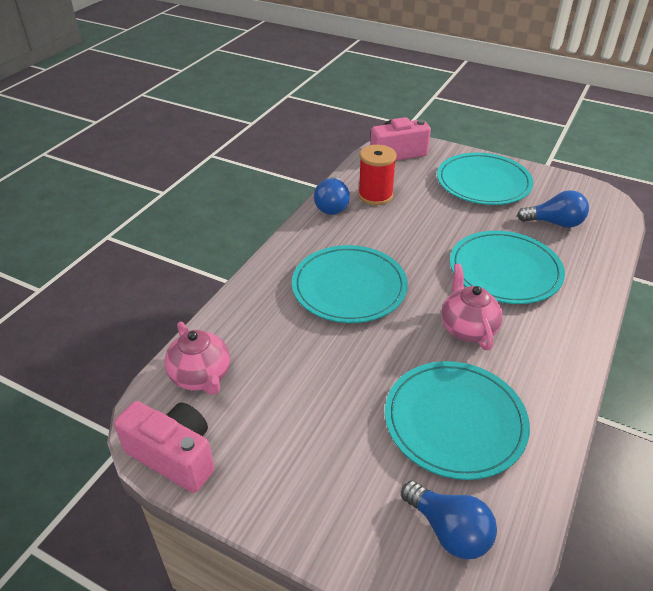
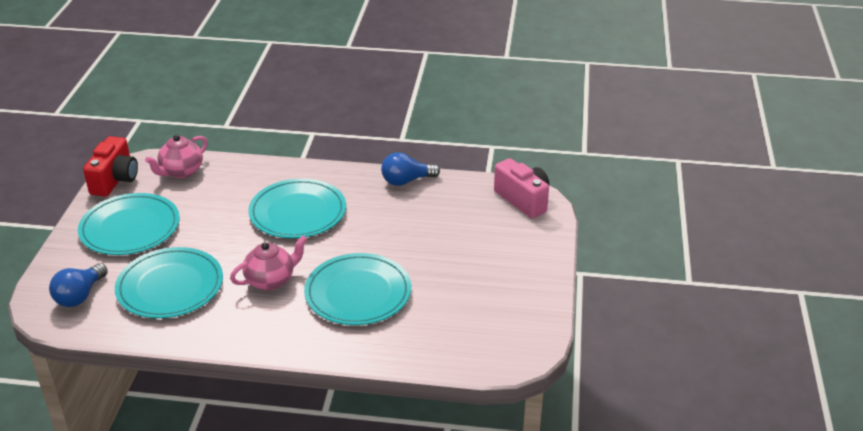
camera: 70 degrees right, 5 degrees down
pink camera [114,401,214,493] -> red camera [83,136,138,197]
red spool [358,145,397,205] -> none
turquoise plate [437,153,533,205] -> turquoise plate moved to [78,193,180,255]
blue light bulb [517,190,589,228] -> none

